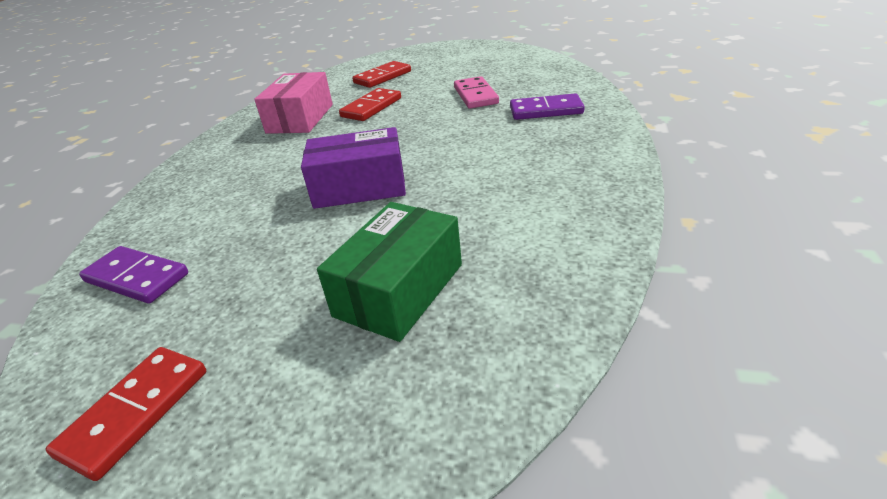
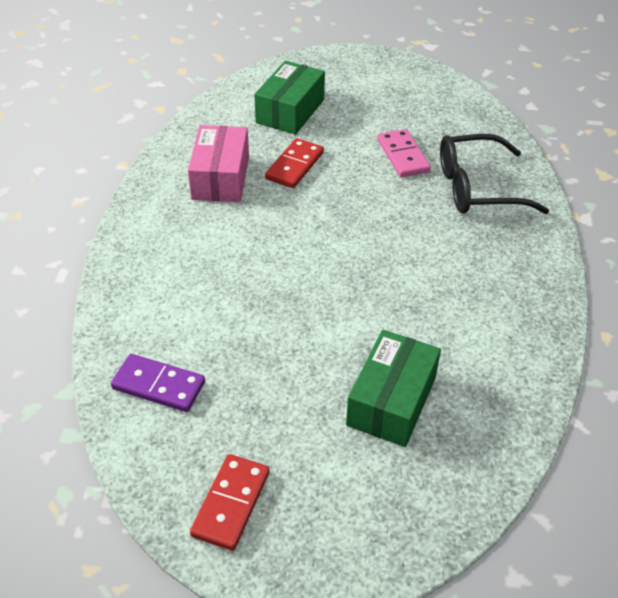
camera: 10 degrees left, 10 degrees up
purple box [301,127,406,209] -> none
red domino [352,61,411,88] -> green box [254,61,325,135]
purple domino [510,93,585,120] -> black glasses [440,134,549,214]

